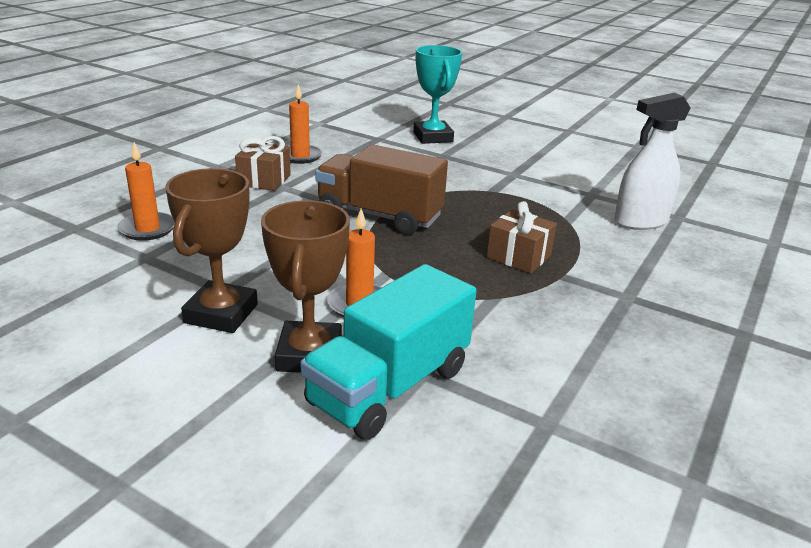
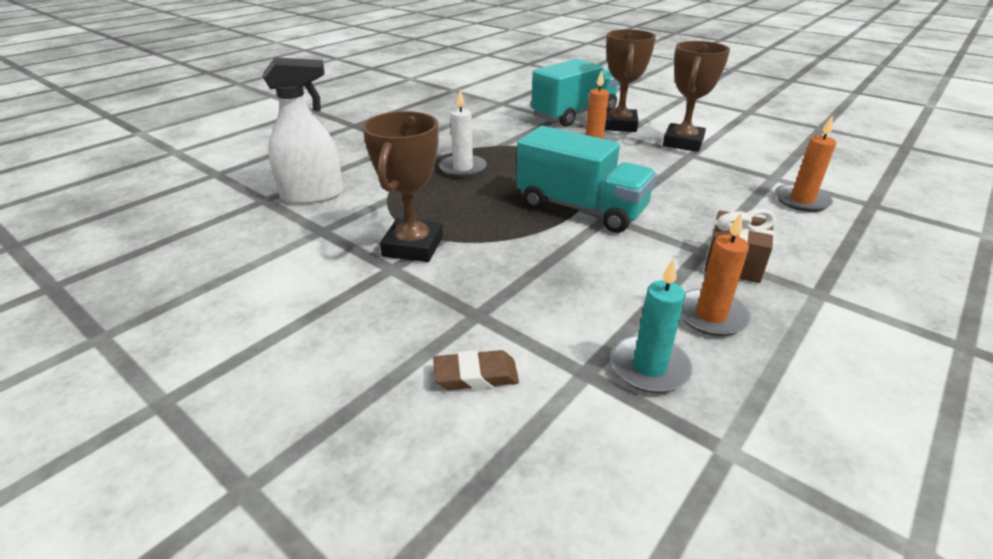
camera: 170 degrees left, 5 degrees up
brown truck [315,144,448,235] -> turquoise truck [516,126,657,233]
turquoise trophy [413,45,462,144] -> brown eraser [433,350,519,390]
brown gift [487,201,557,274] -> white candle [439,90,487,178]
none -> brown trophy [362,111,443,262]
none -> turquoise candle [610,258,692,393]

